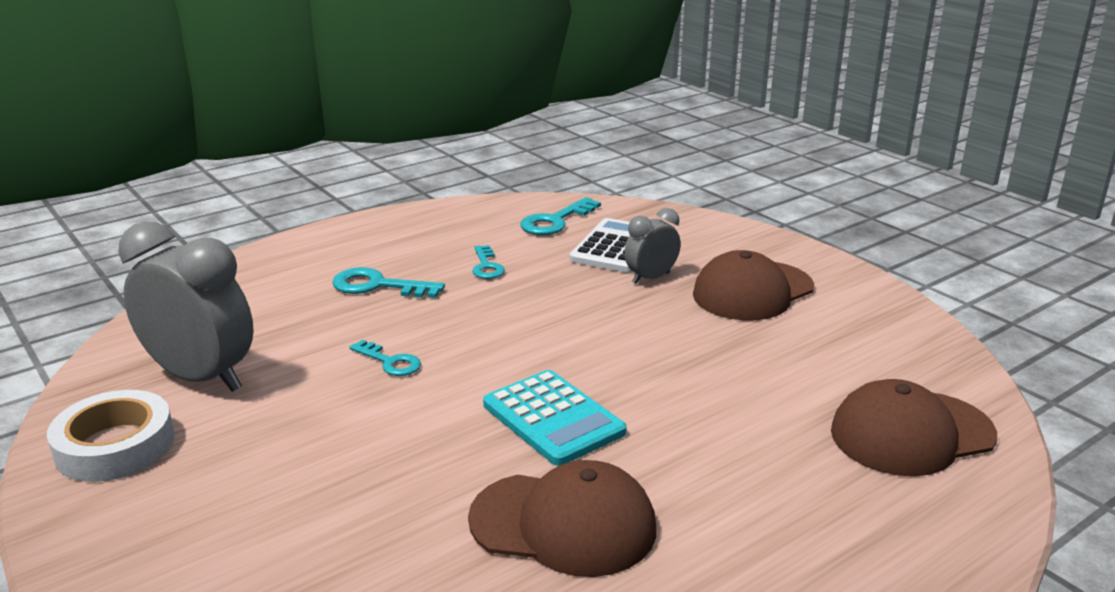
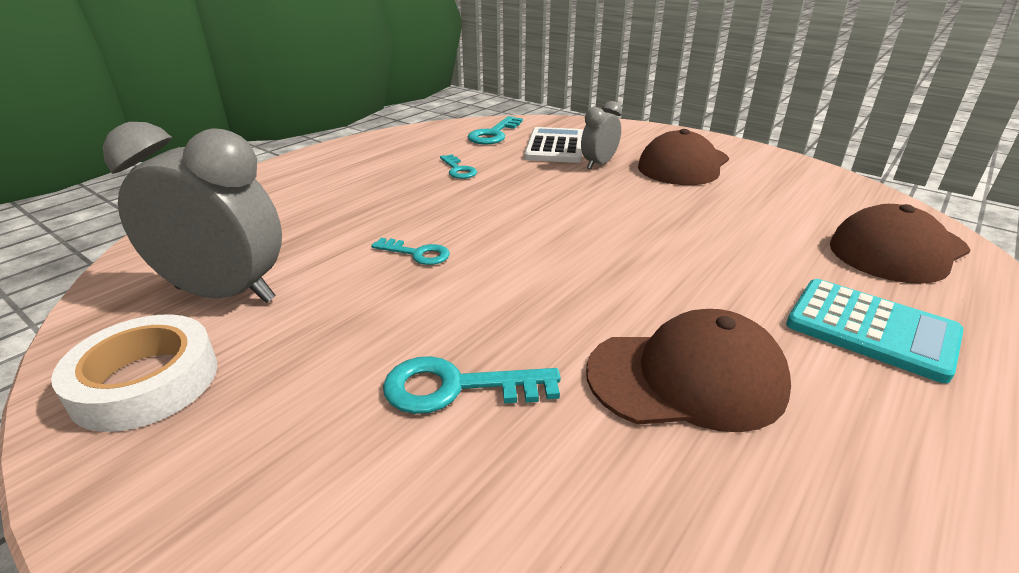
camera: 15 degrees left, 5 degrees up
turquoise key [332,267,445,298] -> turquoise key moved to [383,356,561,414]
turquoise calculator [483,370,627,466] -> turquoise calculator moved to [786,279,964,383]

